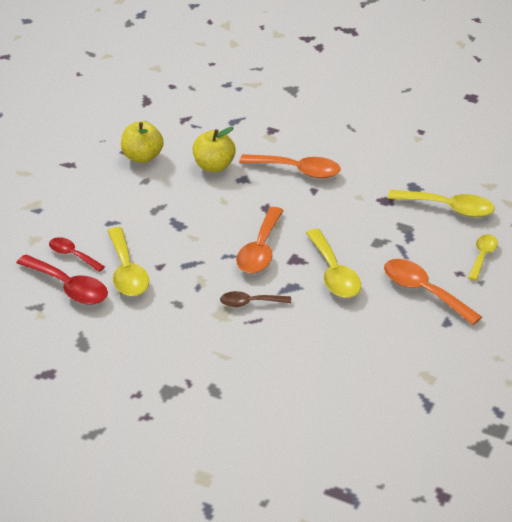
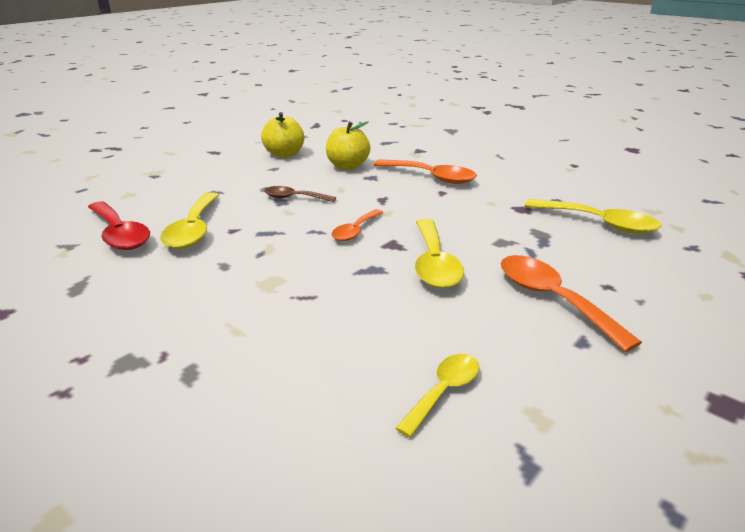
camera: 15 degrees right, 10 degrees down
red spoon [49,237,105,272] -> none
brown spoon [220,291,291,307] -> brown spoon moved to [264,186,336,202]
orange spoon [236,207,284,273] -> orange spoon [331,209,384,241], size x0.61
yellow spoon [468,234,498,281] -> yellow spoon moved to [395,354,479,437]

